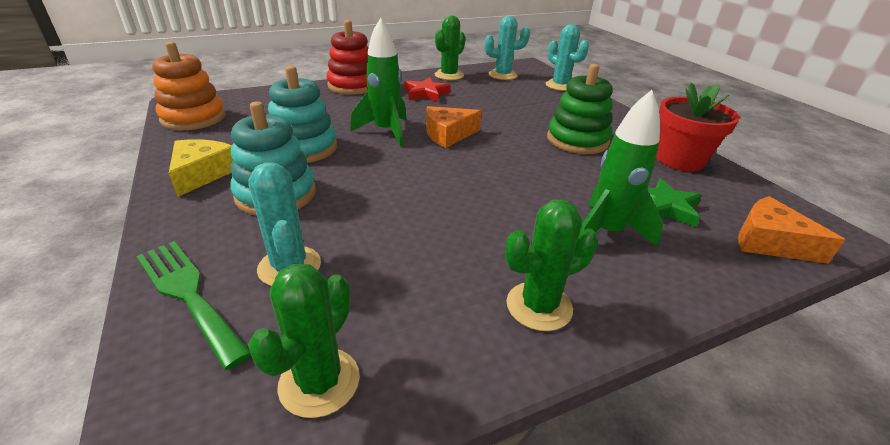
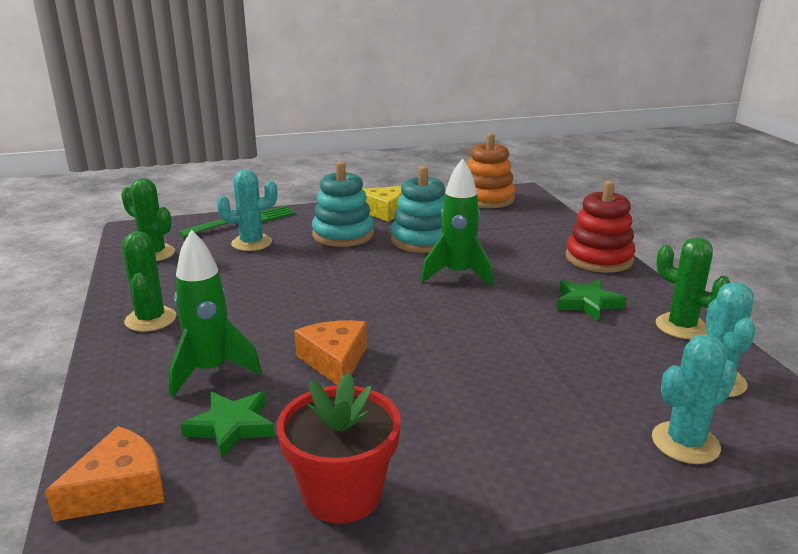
camera: 100 degrees right, 10 degrees down
red star [405,77,451,102] -> green star [557,279,626,321]
orange cheese [426,106,482,148] -> orange cheese moved to [294,320,367,385]
green stacking toy [547,64,613,154] -> none

